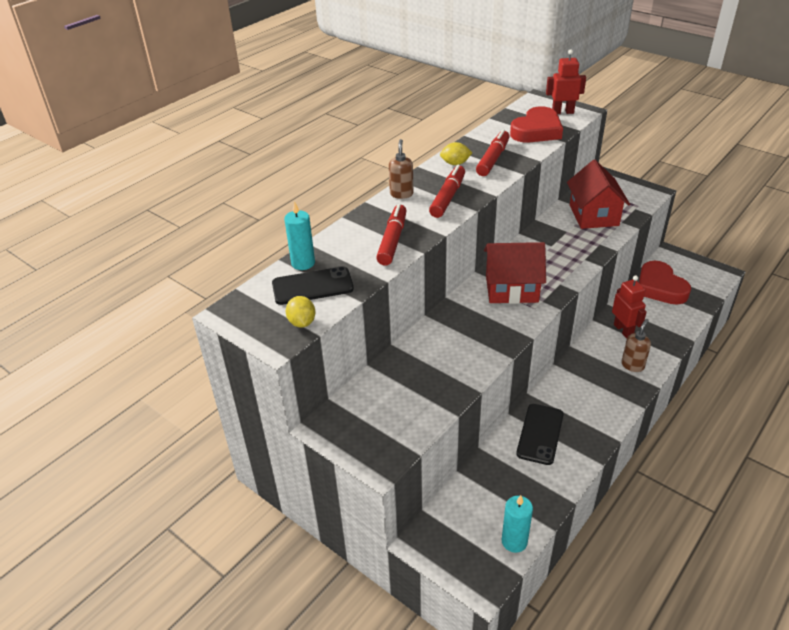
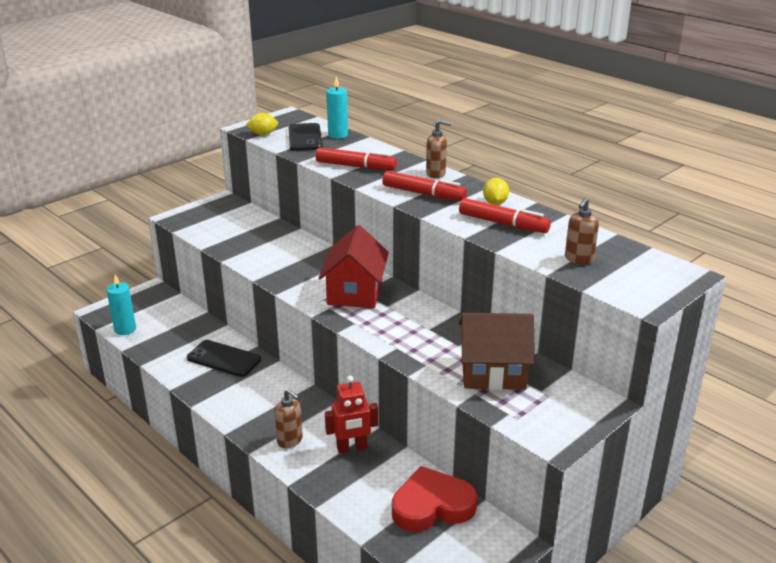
camera: 95 degrees right, 10 degrees down
red heart [510,106,563,143] -> brown soap dispenser [565,198,599,264]
red robot [546,49,586,114] -> none
red house [567,160,630,229] -> brown house [459,313,535,390]

